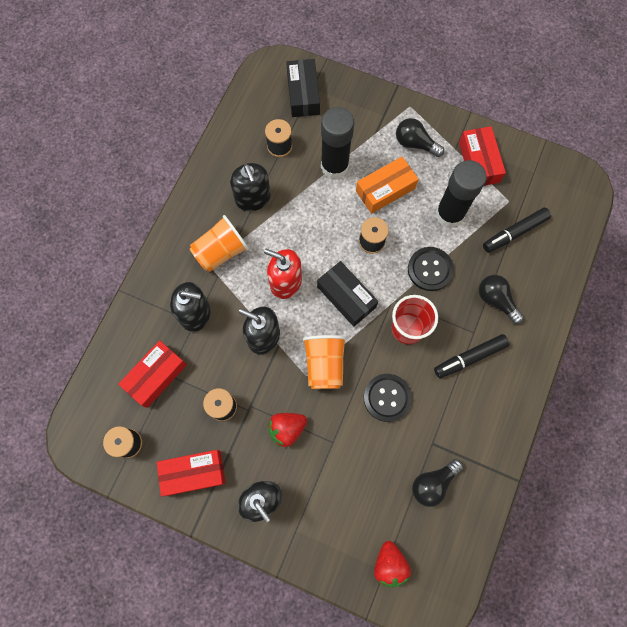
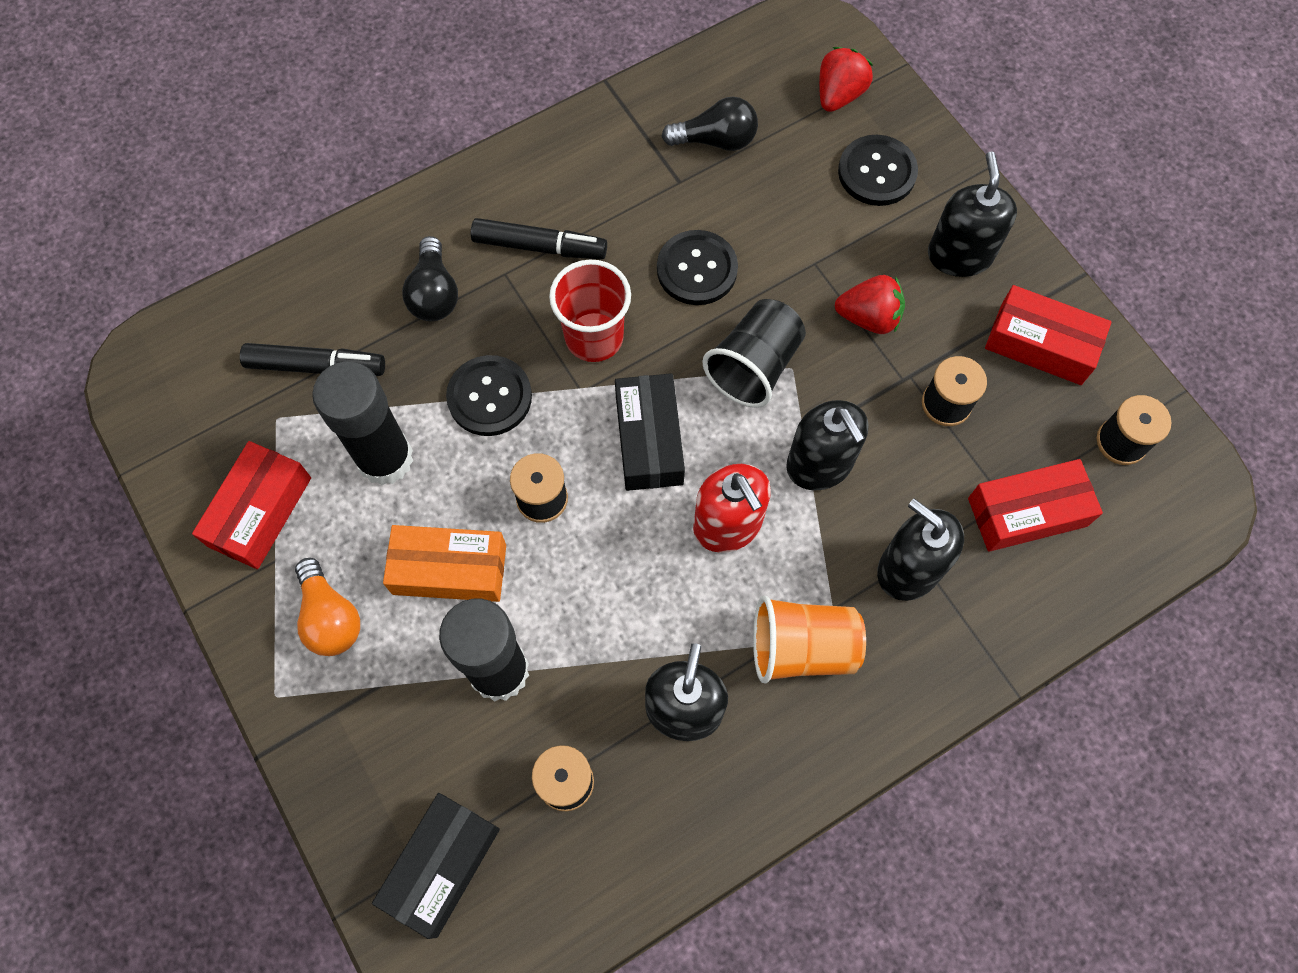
camera: 145 degrees left, 5 degrees down
orange cup [302,335,347,389] -> black cup [702,299,806,408]
black light bulb [396,118,444,157] -> orange light bulb [295,558,360,656]
none -> black button [838,135,918,206]

